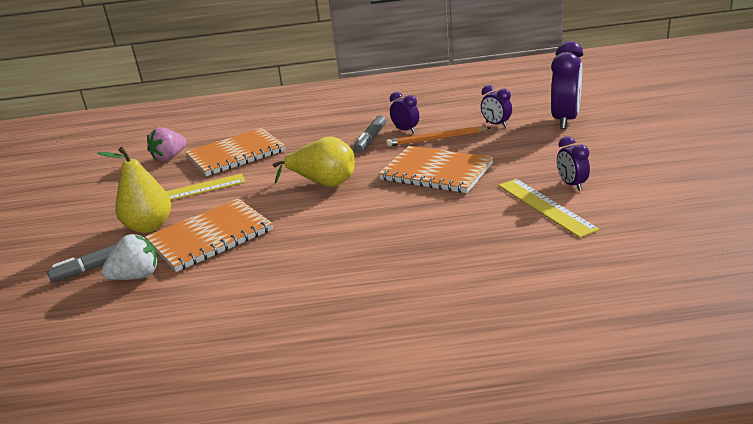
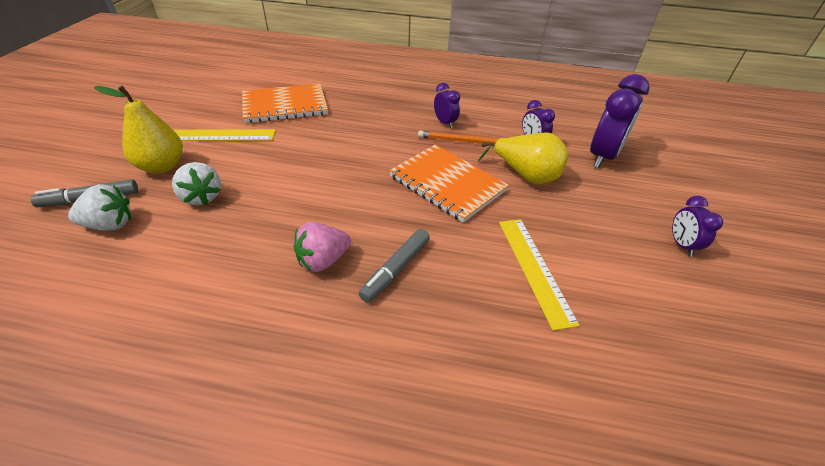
camera: 10 degrees right, 15 degrees up
orange notebook [145,199,273,272] -> white strawberry [172,162,221,205]
pink strawberry [147,127,187,162] -> pink strawberry moved to [294,222,351,272]
yellow pear [273,136,355,187] -> yellow pear moved to [478,133,569,184]
grey marker [354,115,386,153] -> grey marker moved to [359,229,430,302]
purple clock [557,136,590,191] -> purple clock moved to [672,196,723,257]

